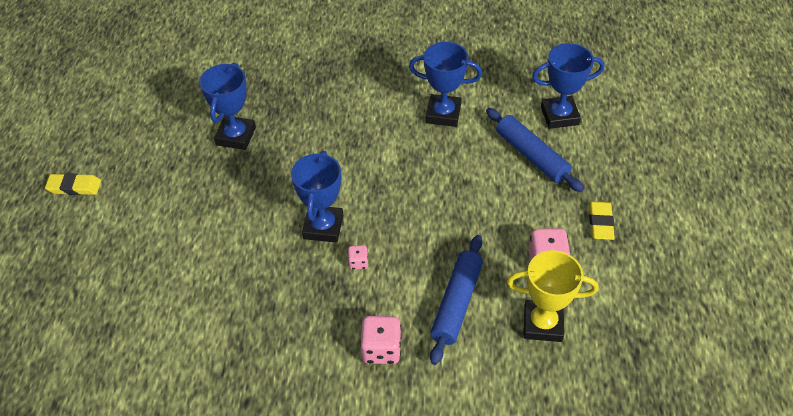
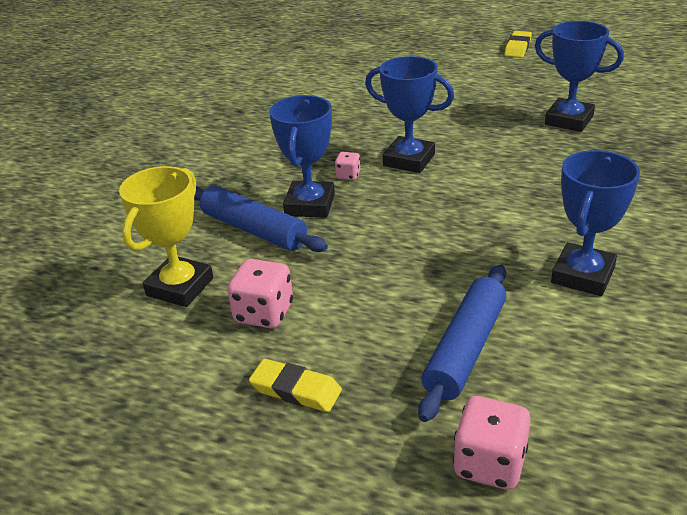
camera: 110 degrees right, 15 degrees down
pink dice [360,316,402,364] -> pink dice moved to [453,396,531,490]
blue rolling pin [486,108,584,192] -> blue rolling pin turned 45 degrees counterclockwise [418,265,506,422]
blue trophy [532,43,605,129] -> blue trophy moved to [269,95,335,218]

